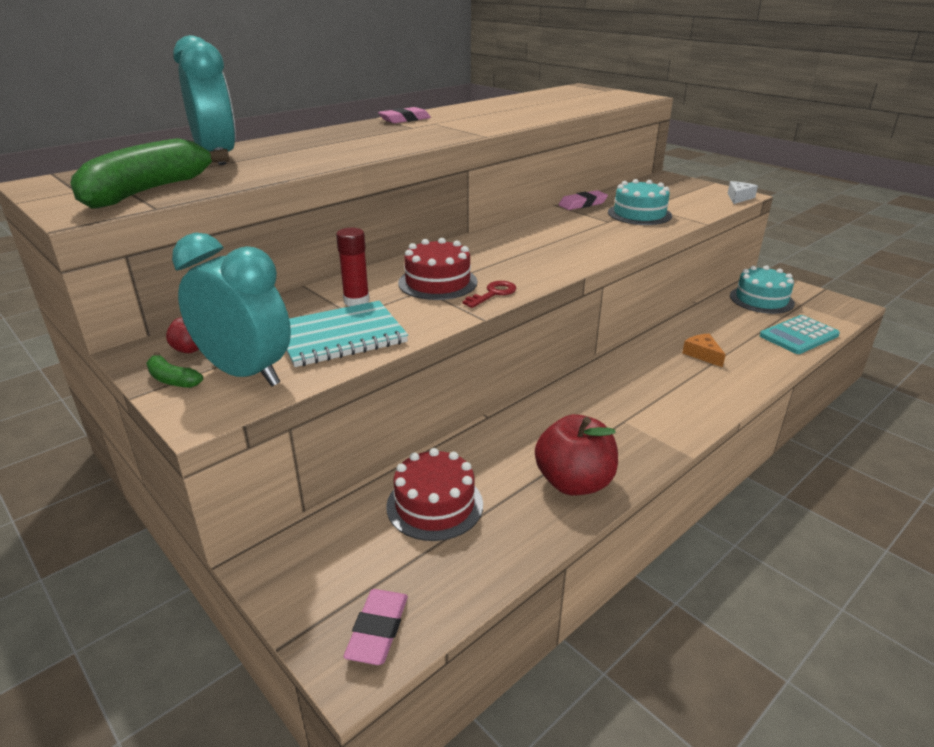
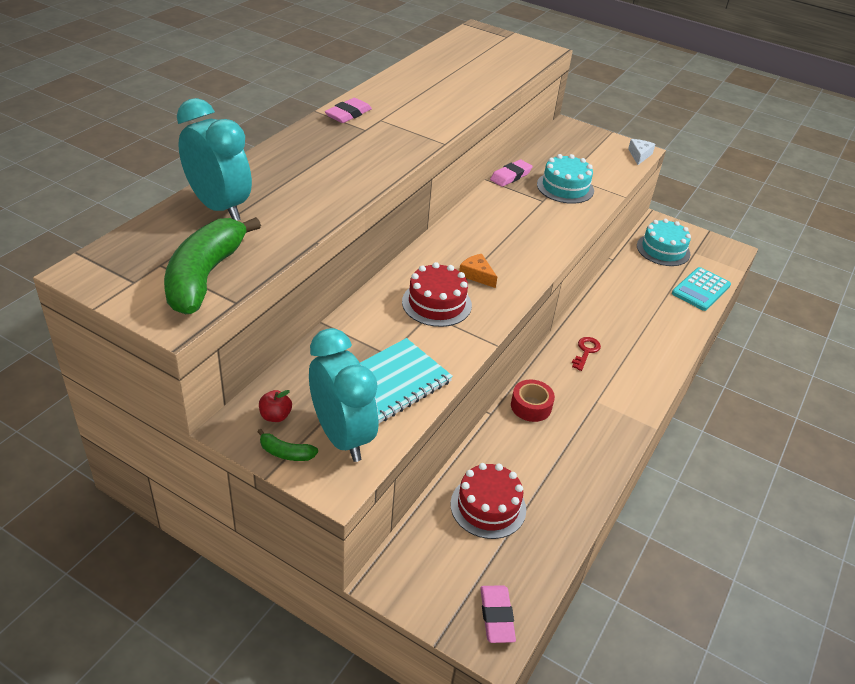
camera: 20 degrees left, 10 degrees up
turquoise clock [172,233,291,387] -> turquoise clock turned 45 degrees clockwise [309,328,378,462]
red glue stick [336,228,370,306] -> none
red key [462,281,516,308] -> red key moved to [572,337,601,371]
red apple [535,414,618,496] -> none
orange cheese [682,334,726,367] -> orange cheese moved to [459,254,497,288]
none -> red tape [511,380,555,422]

